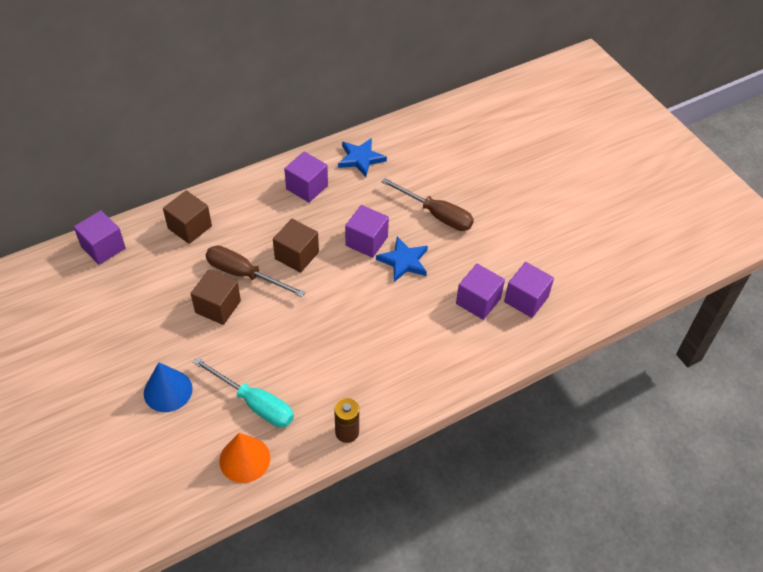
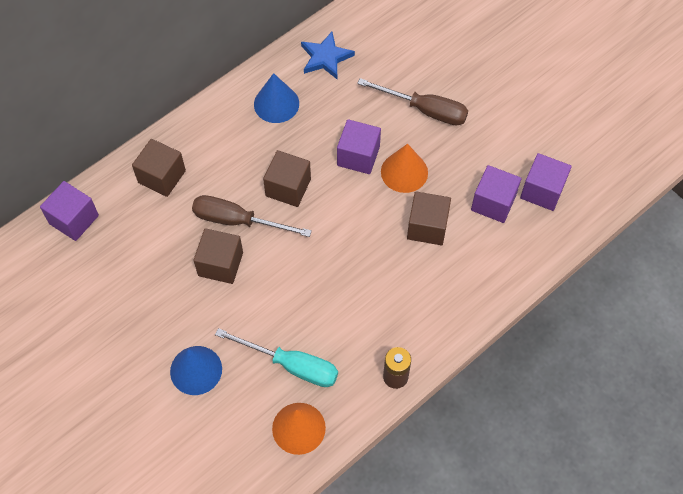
camera: 10 degrees left, 10 degrees up
purple cube [284,151,328,203] -> blue cone [254,73,299,123]
blue star [376,236,428,282] -> orange cone [381,144,428,193]
none -> brown cube [407,191,451,245]

